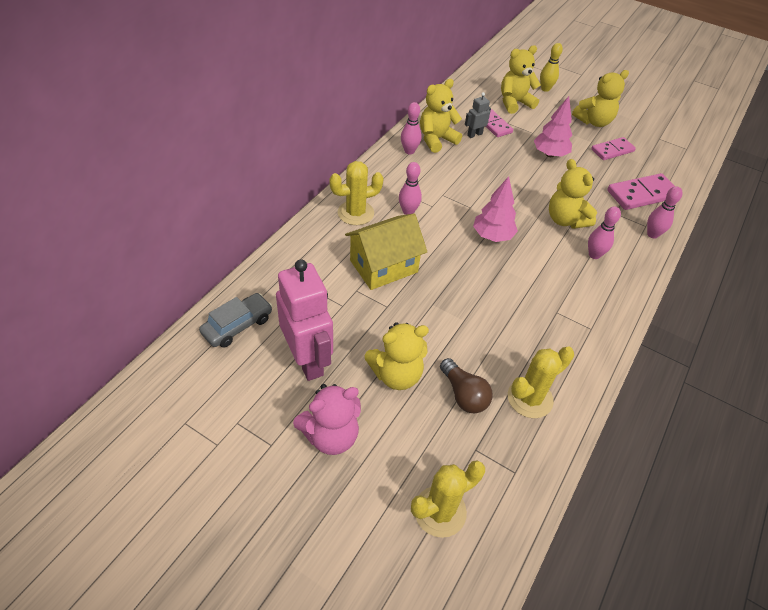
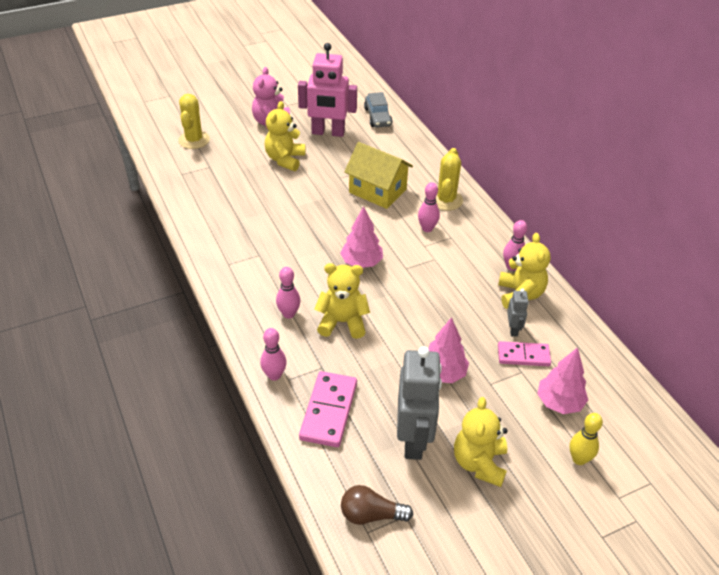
camera: 125 degrees right, 5 degrees down
yellow house [345,214,427,290] -> yellow house turned 60 degrees counterclockwise [344,142,413,209]
brown light bulb [440,358,493,413] -> brown light bulb moved to [341,485,413,525]
yellow teddy bear [501,45,541,114] -> pink tree [537,347,588,414]
yellow cactus [508,346,574,418] -> none
pink domino [591,137,636,160] -> grey robot [397,346,442,460]

